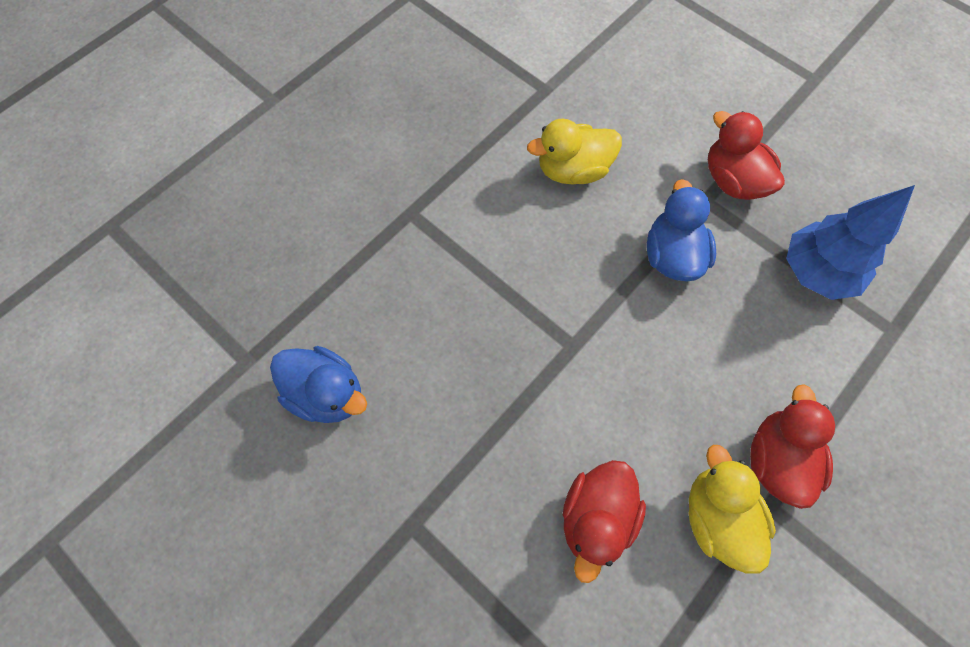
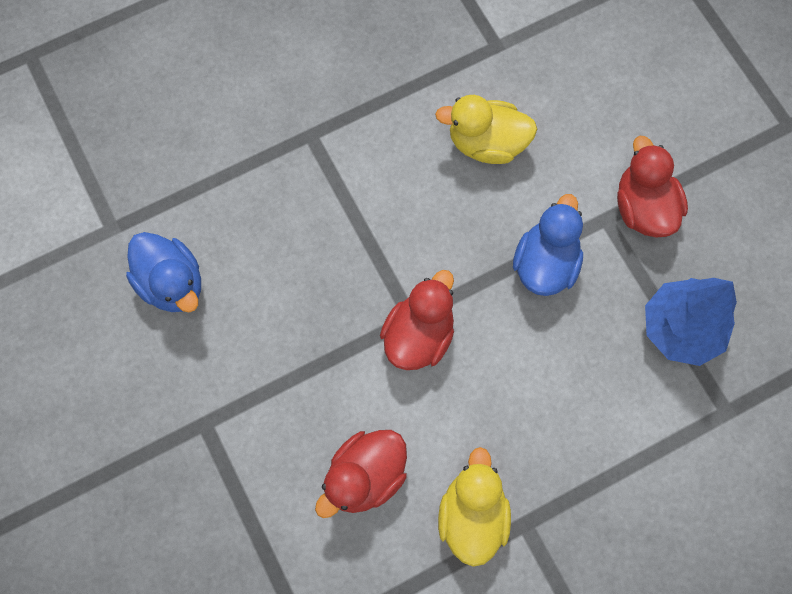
camera: 20 degrees right, 5 degrees up
red duck [750,384,835,509] -> red duck moved to [380,270,454,370]

